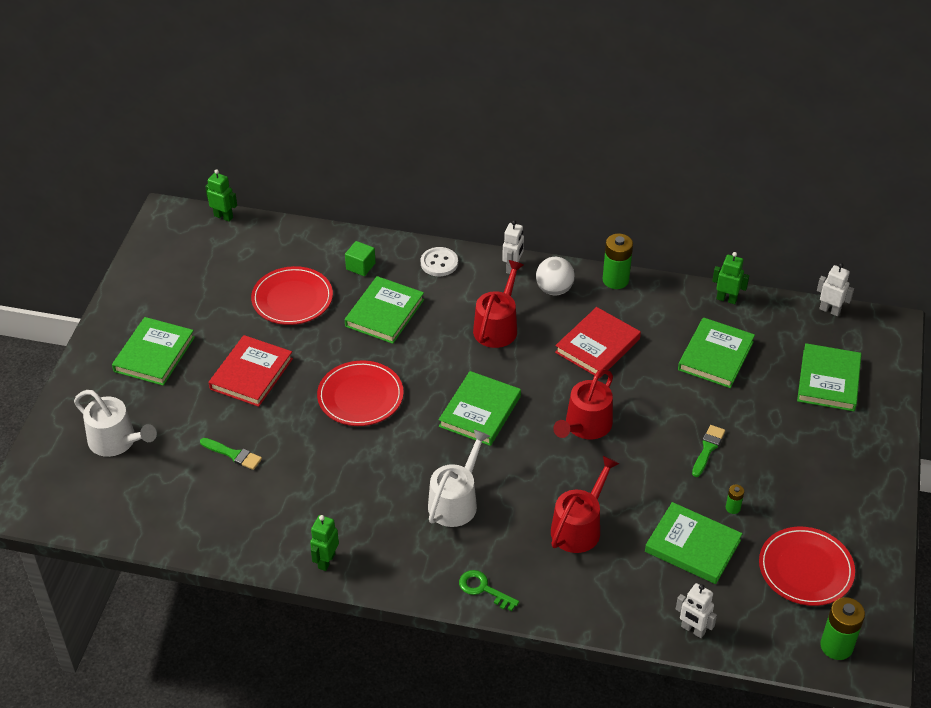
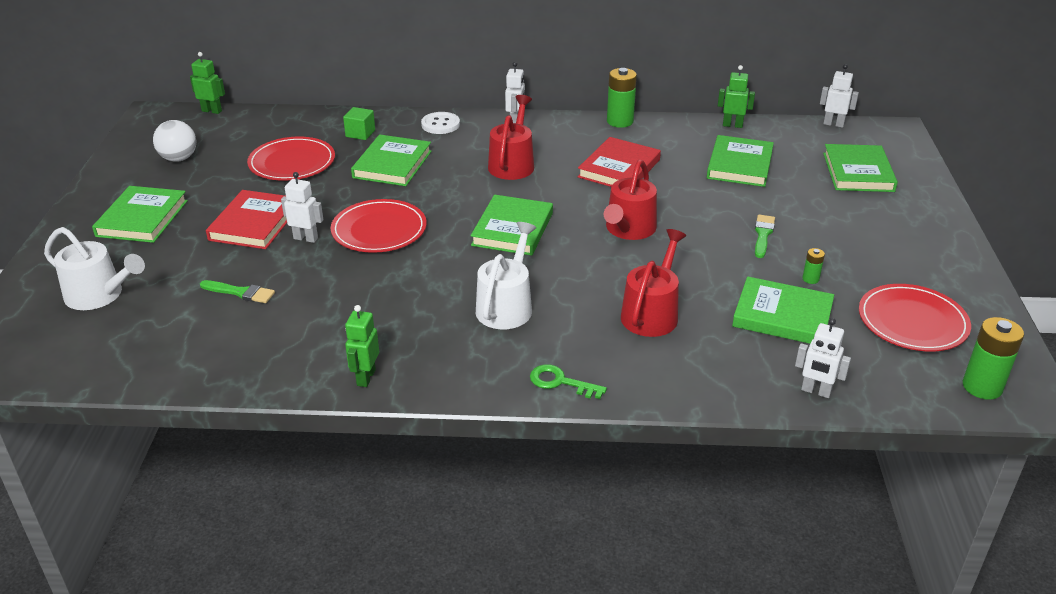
camera: 10 degrees left, 10 degrees down
white ball [536,257,575,295] -> white ball moved to [153,120,197,162]
none -> white robot [281,172,323,243]

